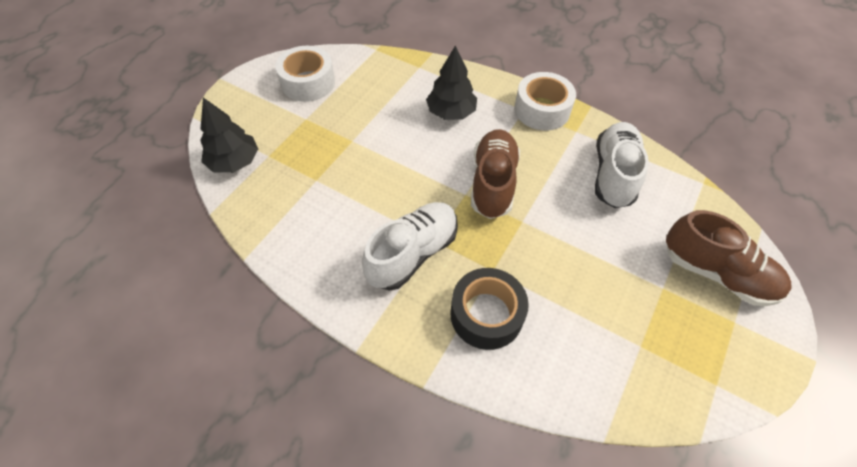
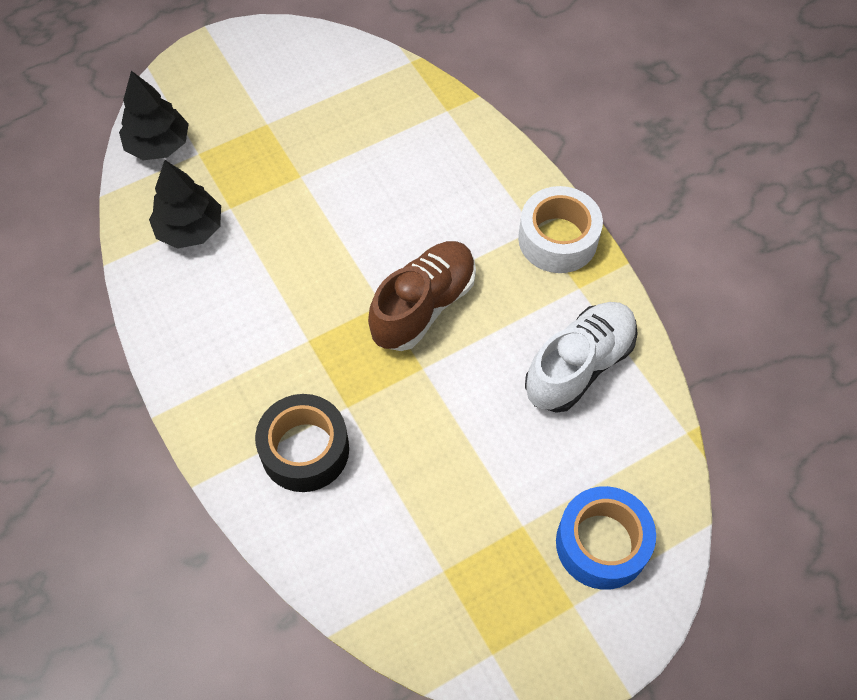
camera: 30 degrees right, 5 degrees up
white tape [275,46,335,102] -> none
white shoe [362,202,458,291] -> none
black tree [426,45,477,120] -> black tree moved to [149,160,221,249]
brown shoe [666,210,792,306] -> blue tape [556,486,656,590]

